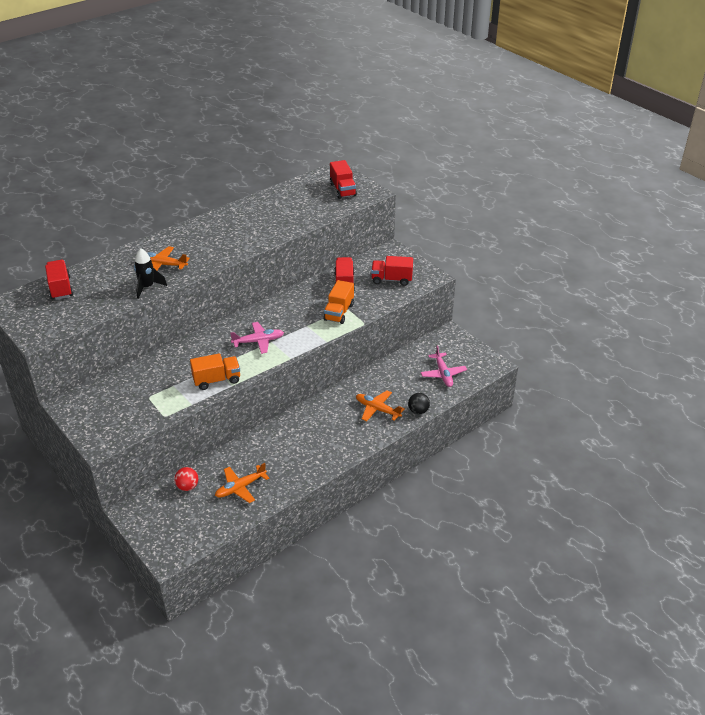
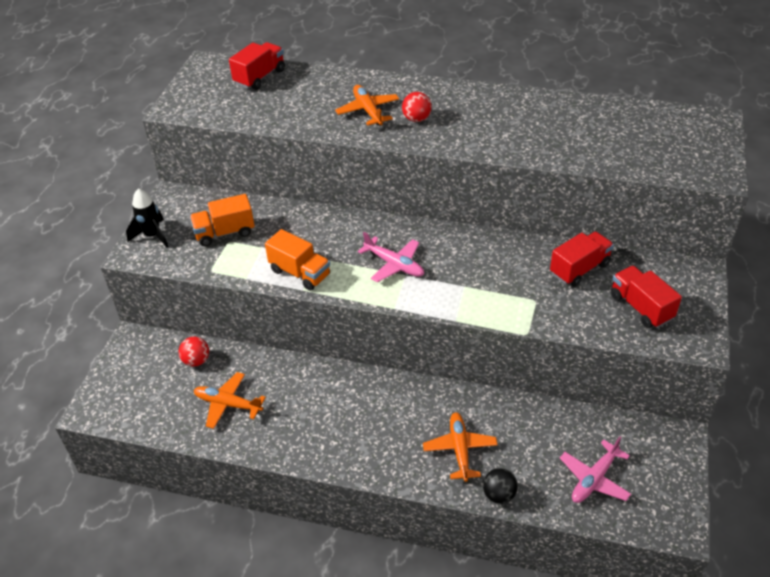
camera: 55 degrees right, 5 degrees up
black rocket [134,248,167,299] -> black rocket moved to [126,188,169,248]
orange truck [323,280,354,324] -> orange truck moved to [190,194,255,246]
red truck [330,160,357,199] -> none
none -> red ball [402,92,432,122]

